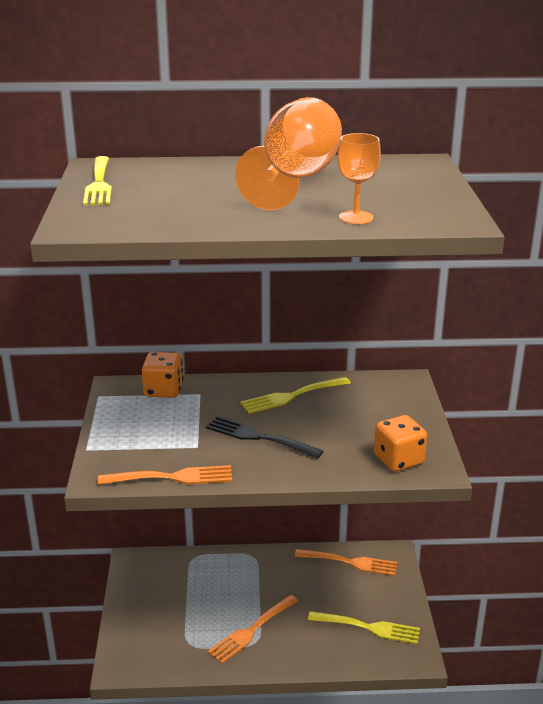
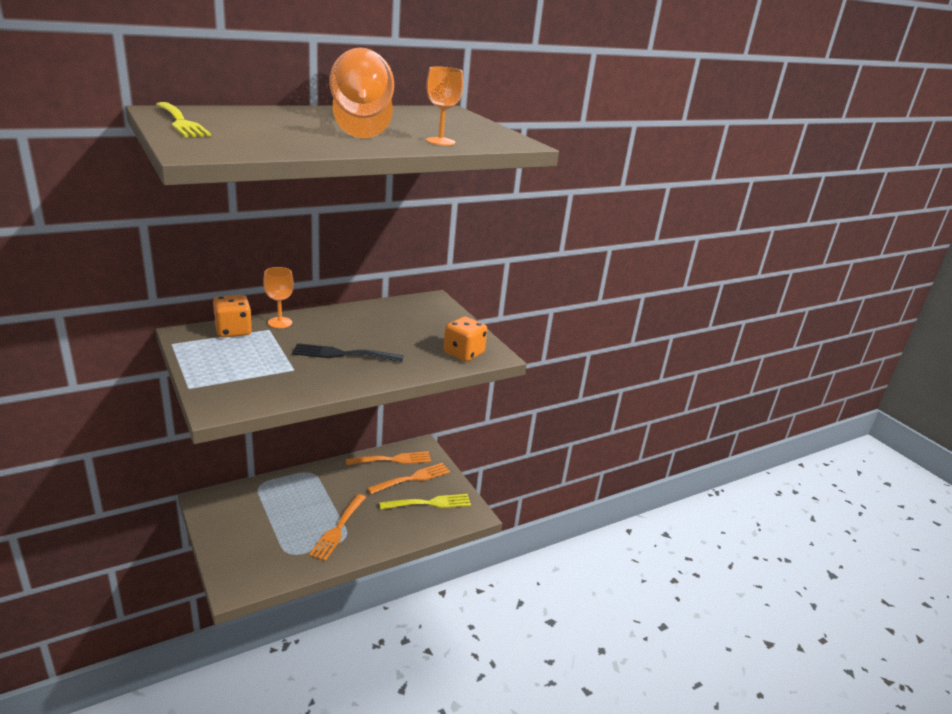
camera: 30 degrees left, 0 degrees up
orange fork [98,465,232,485] -> orange fork moved to [367,463,450,494]
yellow fork [240,377,351,414] -> none
none -> orange goblet [263,267,294,328]

